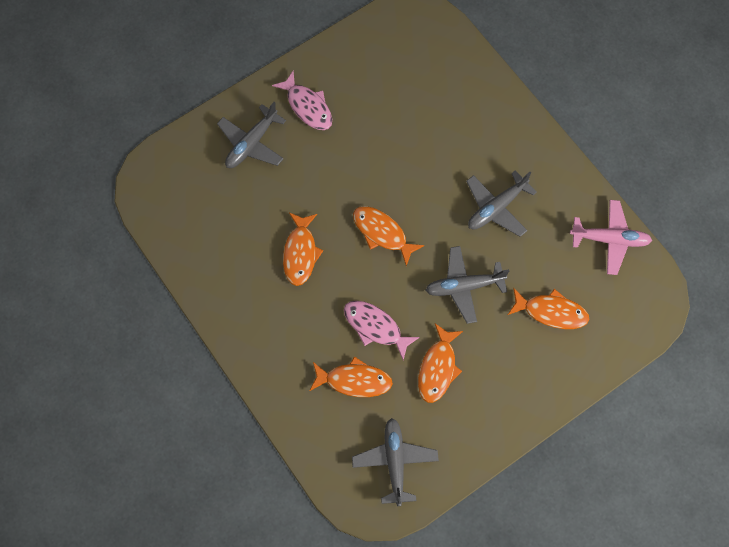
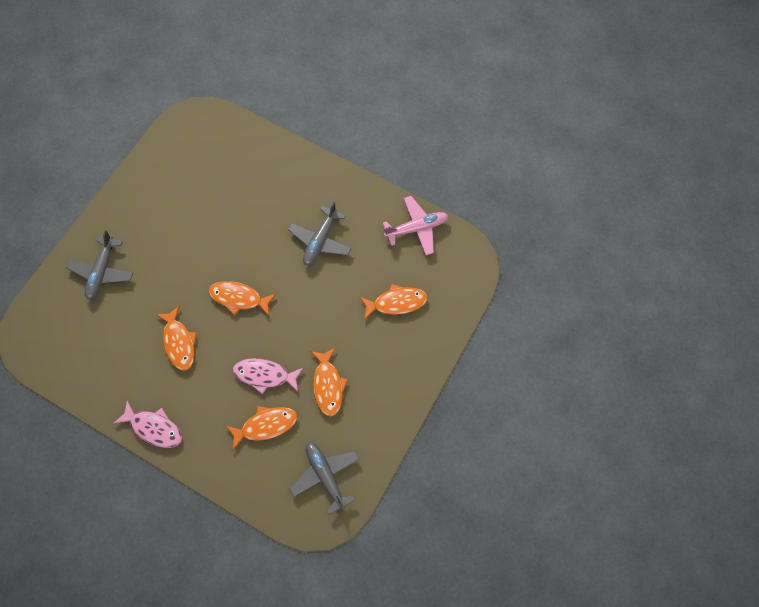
camera: 25 degrees left, 0 degrees up
pink fish [272,71,332,130] -> pink fish moved to [114,400,182,448]
grey plane [425,246,509,324] -> none

